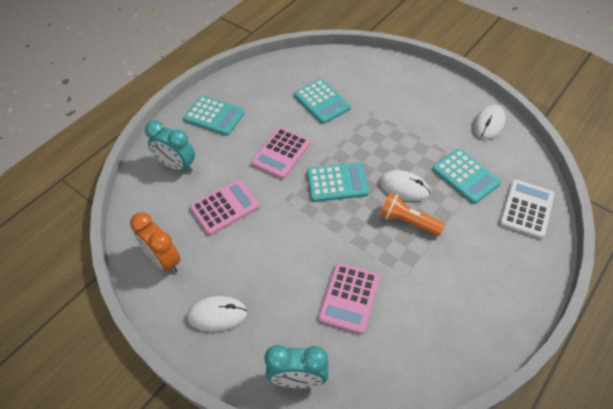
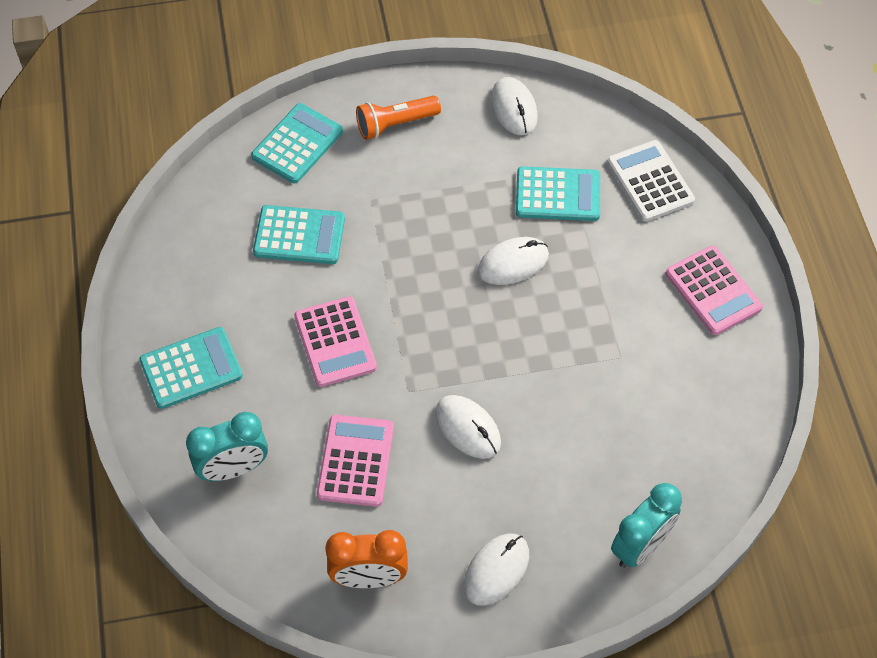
camera: 50 degrees left, 5 degrees up
turquoise calculator [307,162,369,202] -> turquoise calculator moved to [251,103,343,183]
pink calculator [318,263,380,334] -> pink calculator moved to [666,245,763,335]
orange flashlight [380,192,445,236] -> orange flashlight moved to [356,96,441,140]
none -> white mouse [435,395,501,459]

